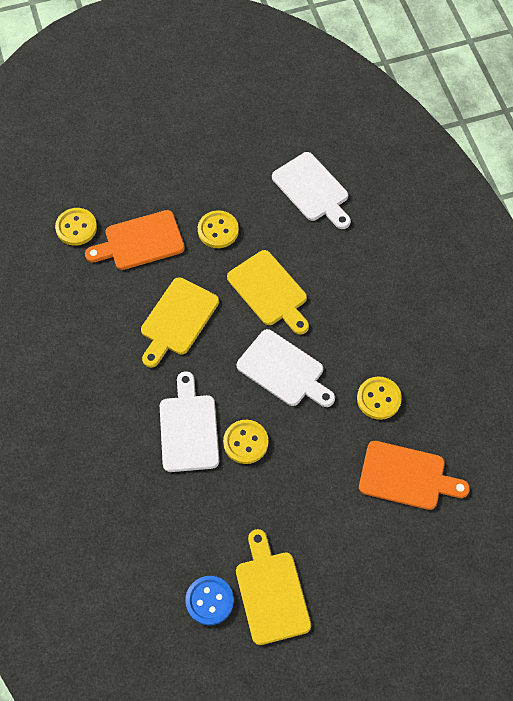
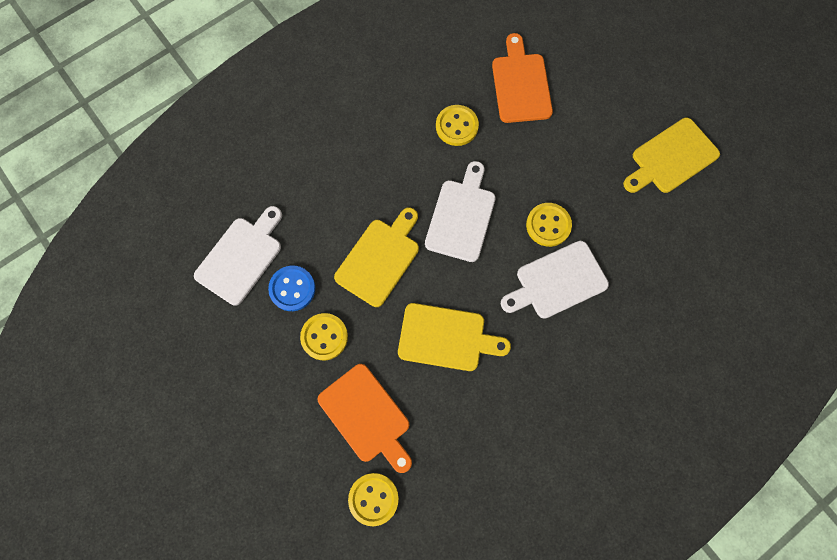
camera: 110 degrees left, 10 degrees up
blue button [185,576,234,625] -> blue button moved to [268,266,315,311]

